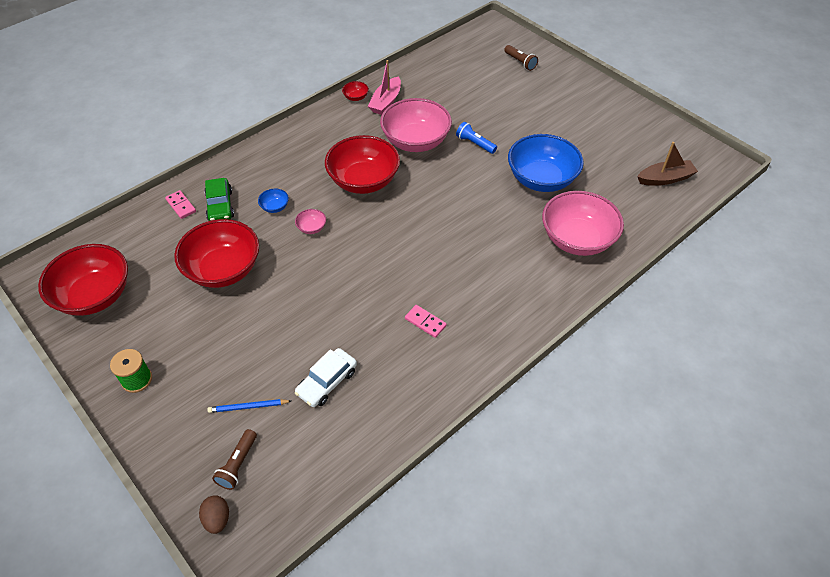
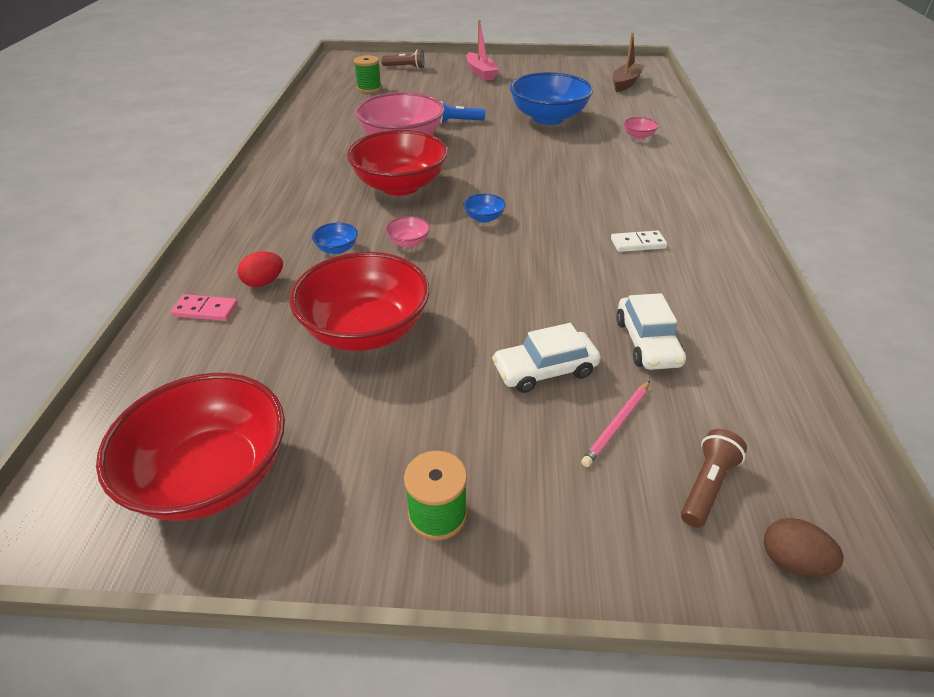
camera: 45 degrees left, 10 degrees down
green car [204,178,234,221] -> red egg [238,251,283,287]
blue pencil [207,399,291,413] -> pink pencil [581,381,650,467]
brown flashlight [212,429,257,490] -> brown flashlight turned 120 degrees counterclockwise [681,429,747,528]
red bowl [342,81,369,101] -> none
pink boat [368,60,401,115] -> pink boat moved to [466,20,499,81]
pink domino [405,305,447,338] -> white domino [611,230,667,252]
pink bowl [542,191,624,256] -> pink bowl [623,117,659,140], size x0.40
none -> green spool [354,55,382,93]
none -> blue bowl [463,194,506,223]
none -> white car [492,323,601,393]

